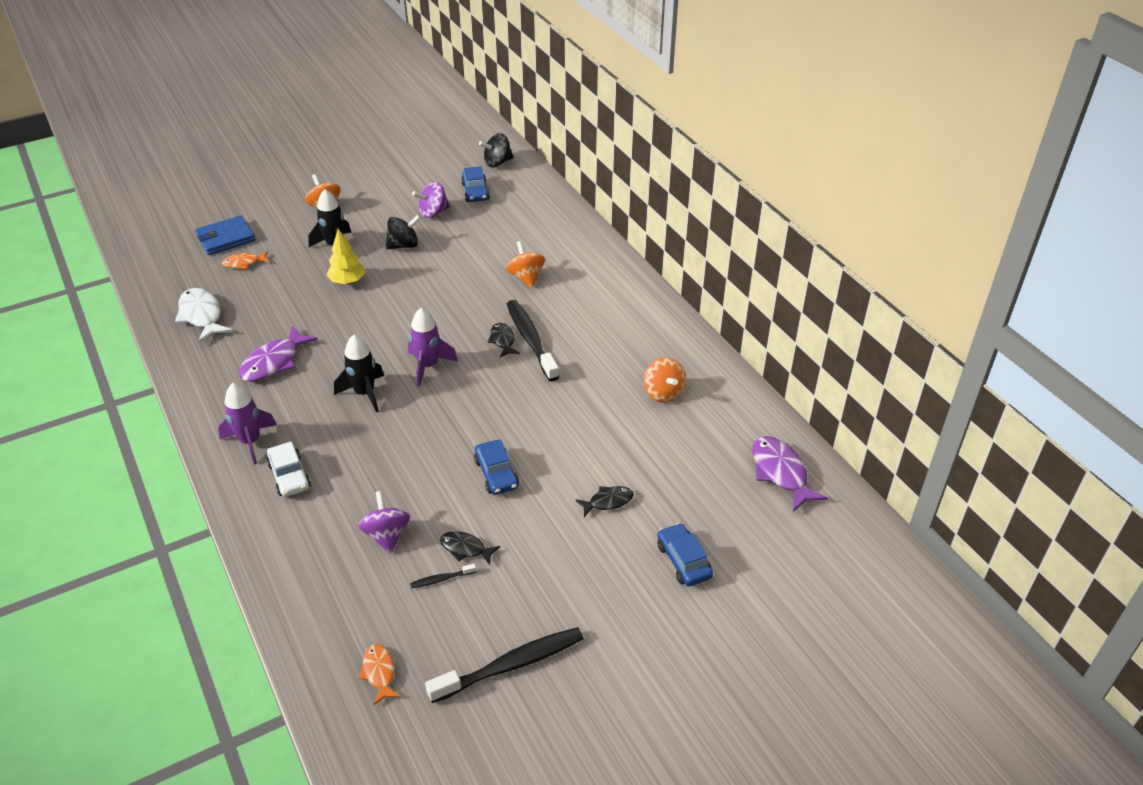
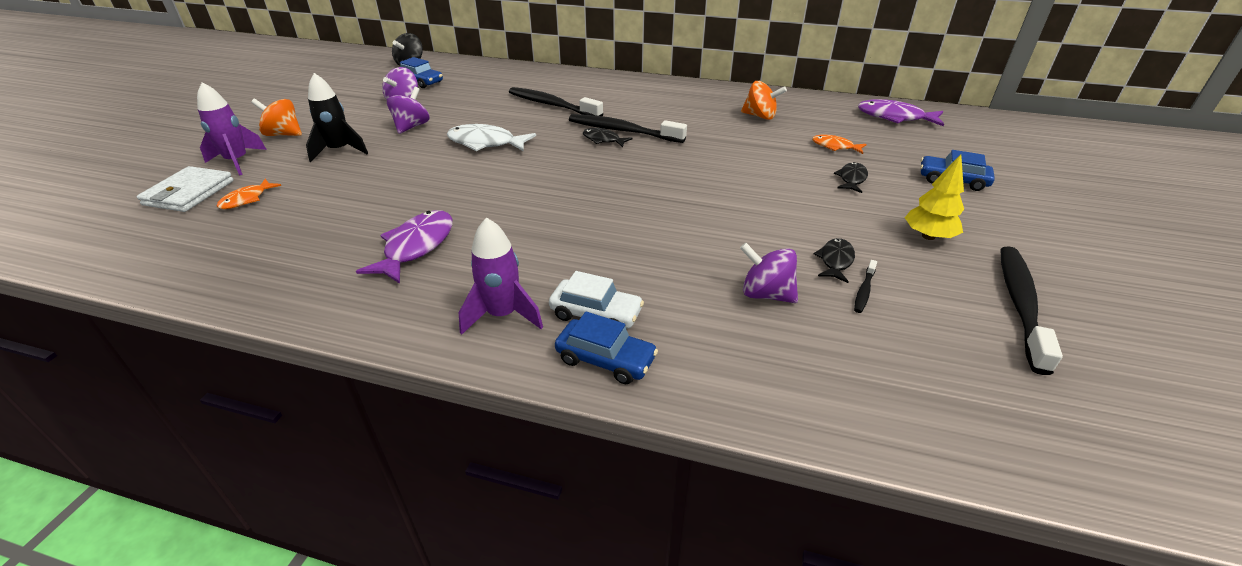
camera: 45 degrees left, 5 degrees down
white fish [175,288,232,343] -> white fish moved to [447,124,536,152]
blue wallet [195,216,255,255] -> white wallet [137,166,234,212]
purple fish [239,326,318,382] -> purple fish turned 150 degrees counterclockwise [356,210,453,284]
yellow tree [327,229,365,284] -> yellow tree moved to [905,154,964,240]
black rocket [334,335,384,412] -> none
orange fish [358,644,401,705] -> orange fish moved to [812,134,867,154]
black spinning top [386,215,421,250] -> purple spinning top [387,87,430,134]
purple rocket [408,308,458,387] -> purple rocket moved to [197,82,267,175]
black fish [440,531,500,565] -> black fish turned 135 degrees clockwise [814,238,855,283]
blue car [474,439,519,495] -> blue car moved to [555,312,658,384]
orange spinning top [506,241,545,288] -> black toothbrush [509,87,603,116]

